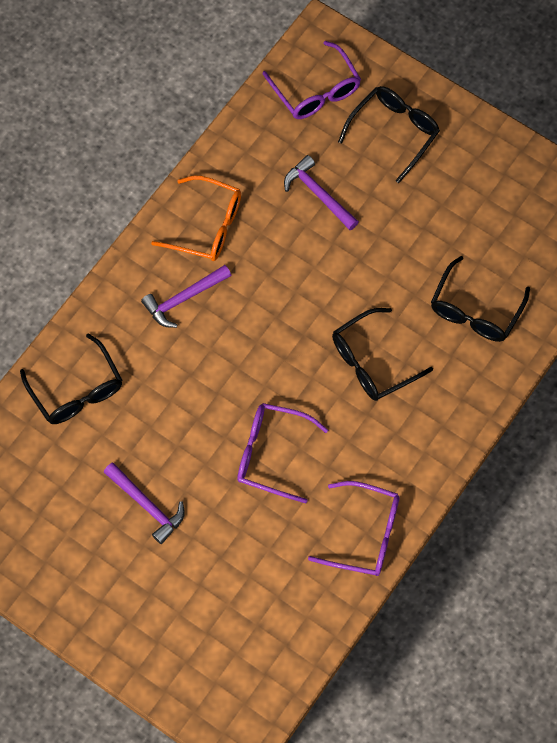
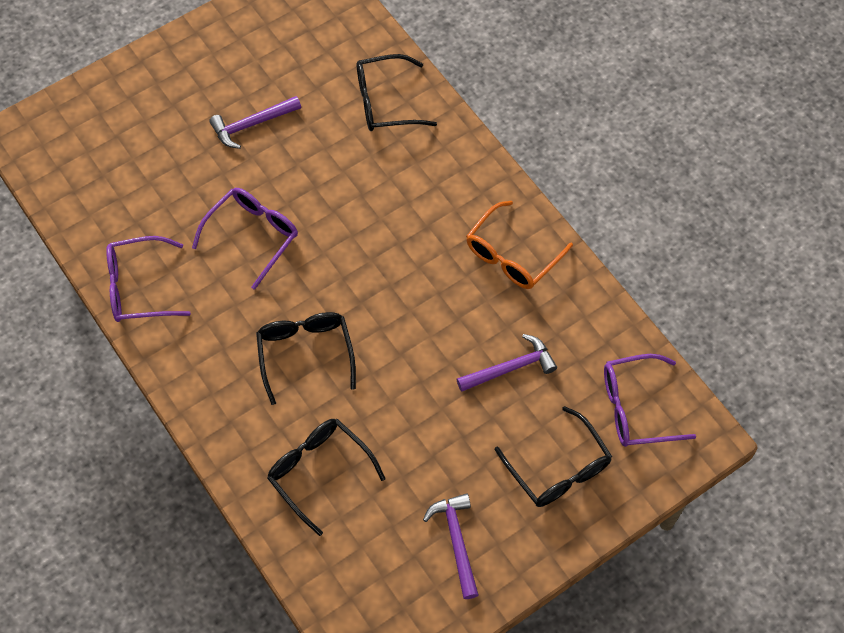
camera: 110 degrees right, 5 degrees down
purple hammer [141,265,232,328] -> purple hammer moved to [423,493,479,599]
purple glasses [308,481,400,576] -> purple glasses turned 45 degrees clockwise [106,236,191,322]

